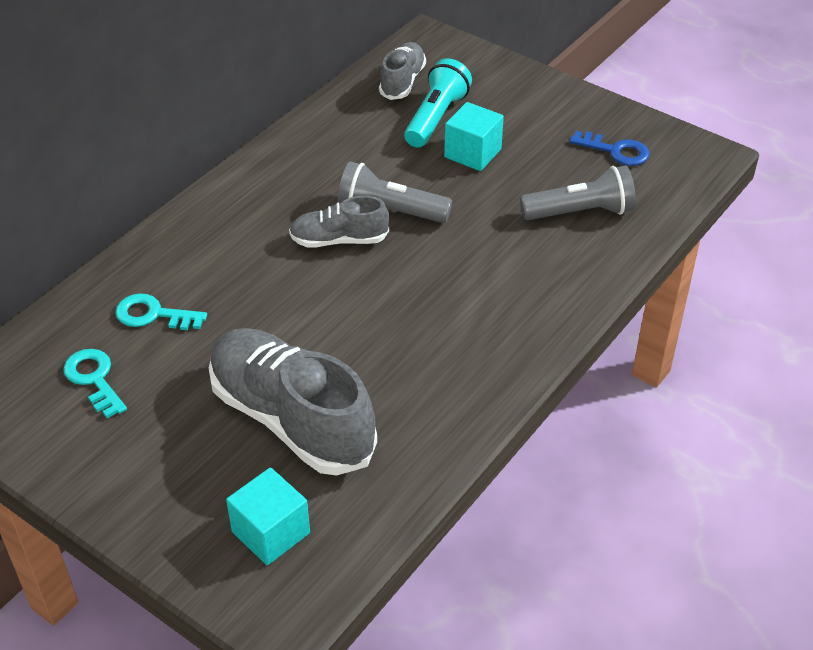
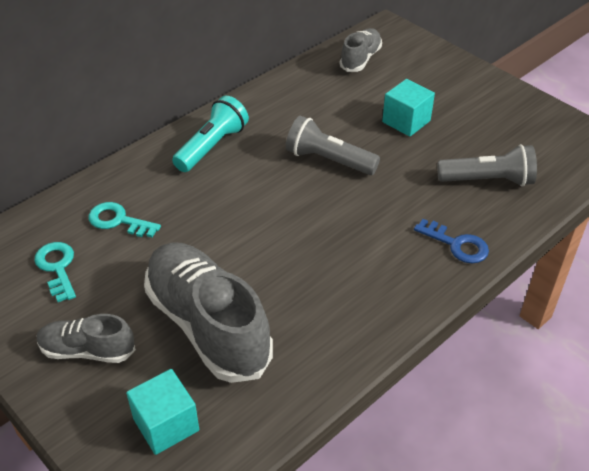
camera: 10 degrees right, 0 degrees up
grey shoe [289,196,389,247] -> grey shoe moved to [37,314,136,363]
turquoise flashlight [404,58,472,147] -> turquoise flashlight moved to [172,96,249,172]
blue key [569,131,650,166] -> blue key moved to [414,219,489,263]

